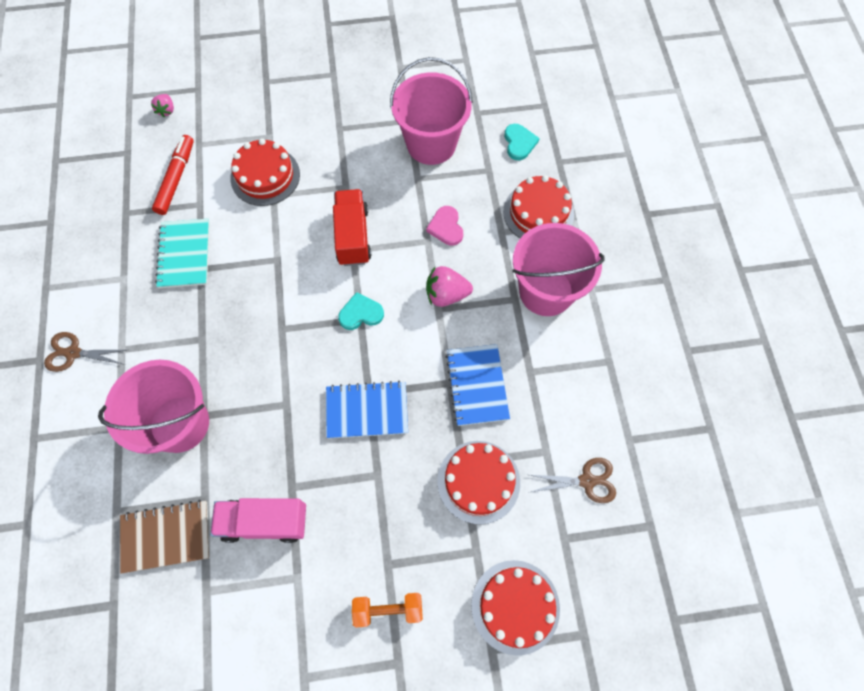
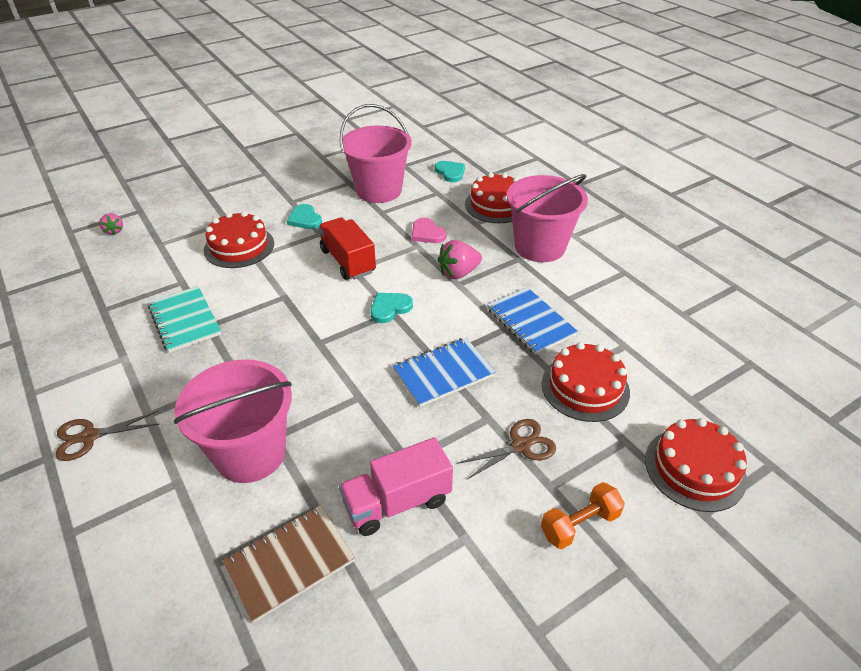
camera: 25 degrees left, 25 degrees down
red marker [152,135,194,215] -> none
brown scissors [530,458,616,503] -> brown scissors moved to [457,419,556,479]
none -> turquoise heart [287,204,322,229]

